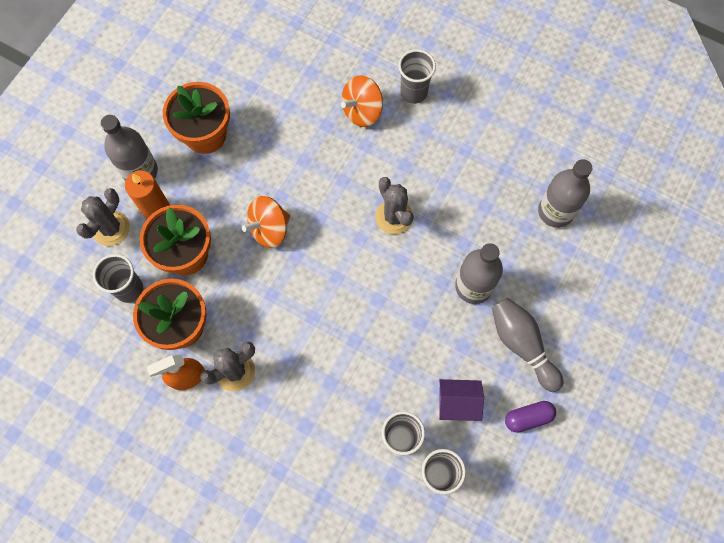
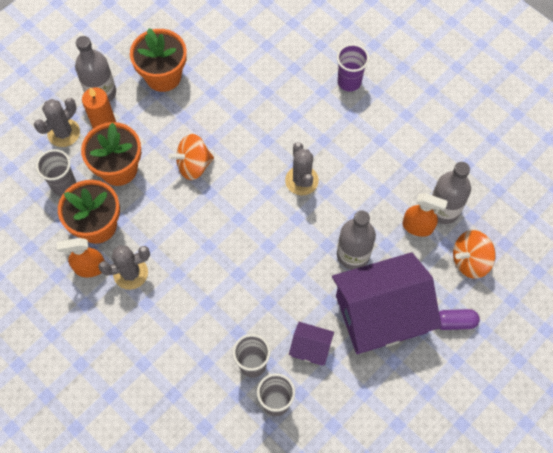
camera: 15 degrees right, 5 degrees down
orange spinning top [341,75,383,127] -> orange spinning top moved to [453,230,496,279]
grey cup [398,49,436,104] -> purple cup [337,44,369,92]
grey bowling pin [492,298,563,392] -> purple house [332,252,441,354]
purple capsule [505,401,556,433] -> purple capsule moved to [439,309,480,330]
none -> orange spray bottle [402,193,448,237]

